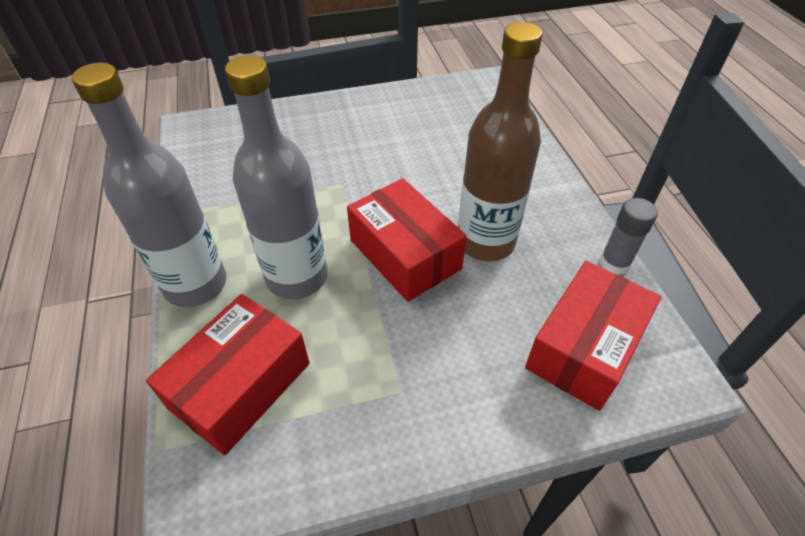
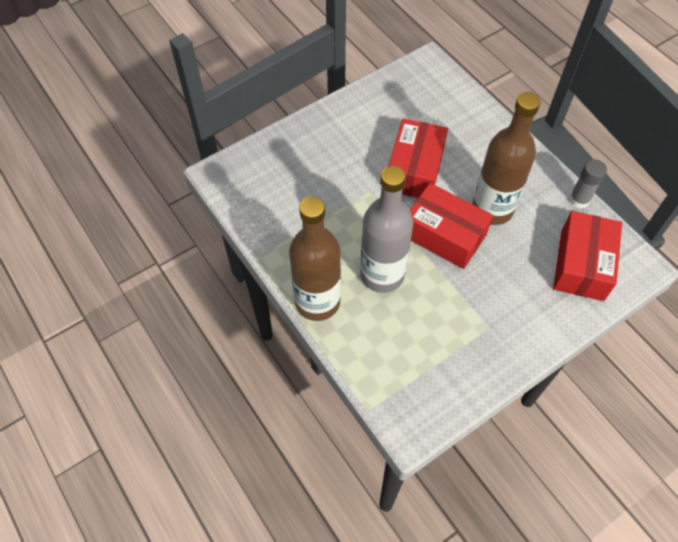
camera: 20 degrees left, 10 degrees up
grey bottle [72,63,227,307] -> brown bottle [289,197,341,321]
red box [146,294,310,455] -> red box moved to [389,119,448,198]

